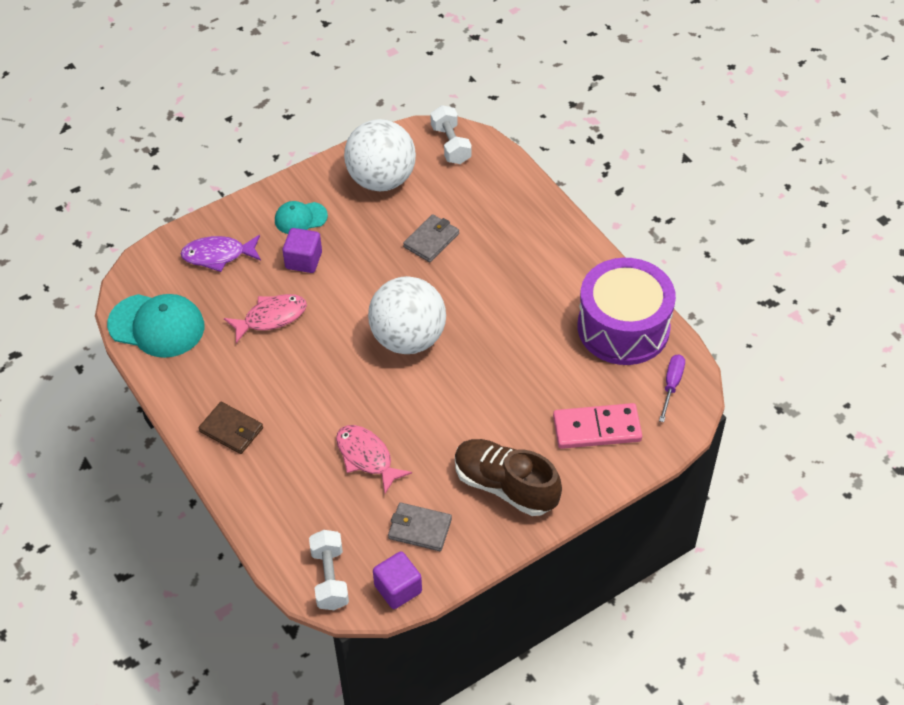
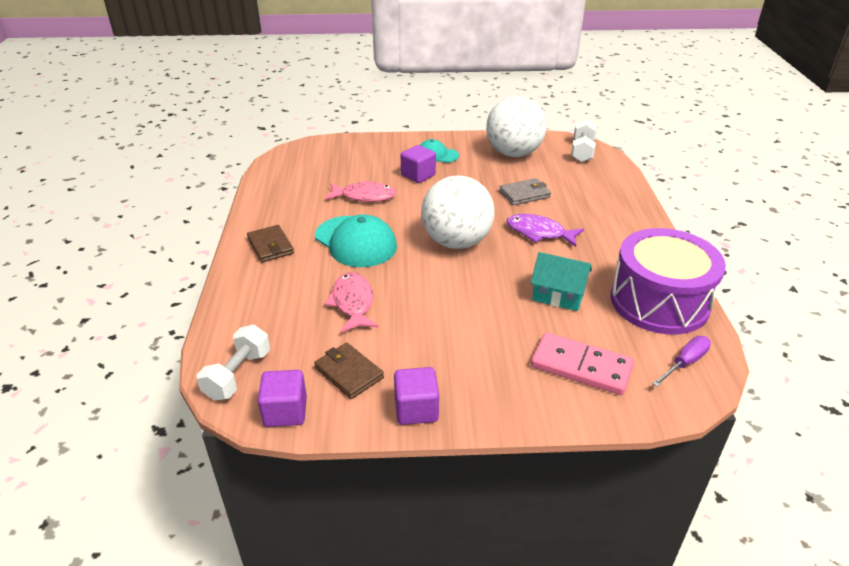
camera: 30 degrees right, 15 degrees down
turquoise cap [107,294,204,358] -> turquoise cap moved to [315,214,397,267]
purple fish [181,235,261,272] -> purple fish moved to [507,214,584,247]
grey wallet [388,502,452,551] -> brown wallet [314,343,384,399]
brown shoe [455,439,562,516] -> none
none -> purple cube [394,367,439,425]
none -> turquoise house [531,252,592,311]

